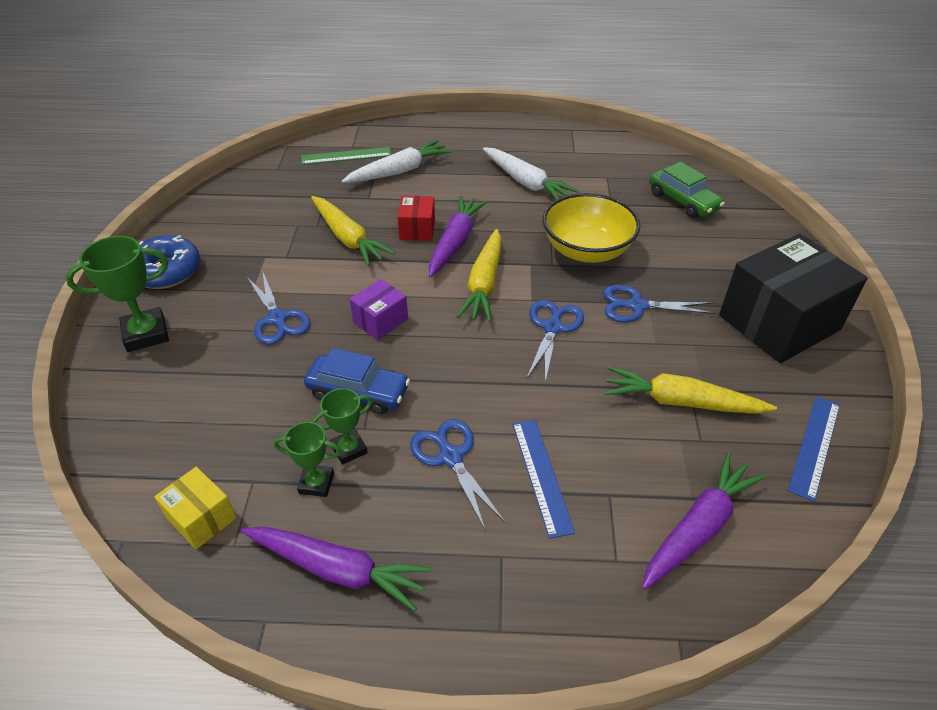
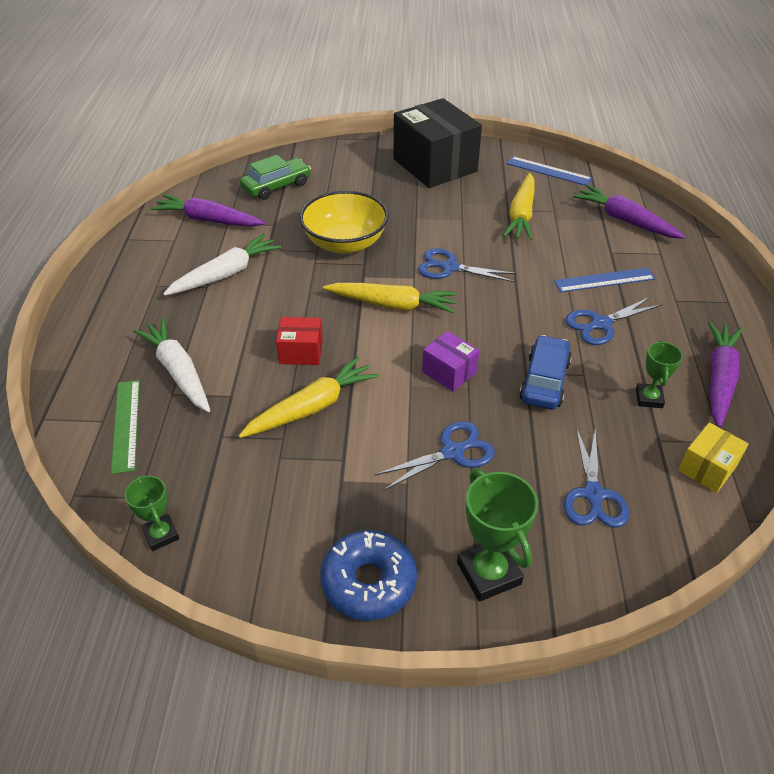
camera: 90 degrees left, 0 degrees up
green trophy [312,388,372,465] -> green trophy moved to [124,475,179,551]
purple carrot [429,196,488,277] -> purple carrot moved to [150,194,265,227]
blue scissors [603,285,716,323] -> blue scissors moved to [564,427,629,528]

